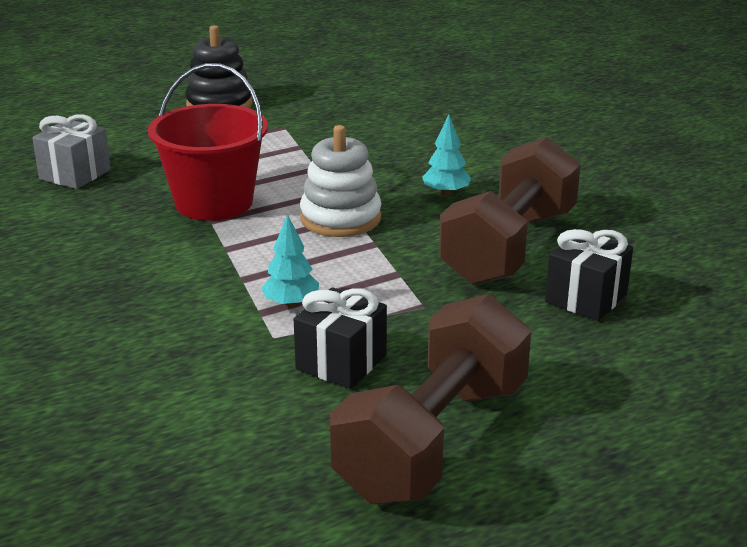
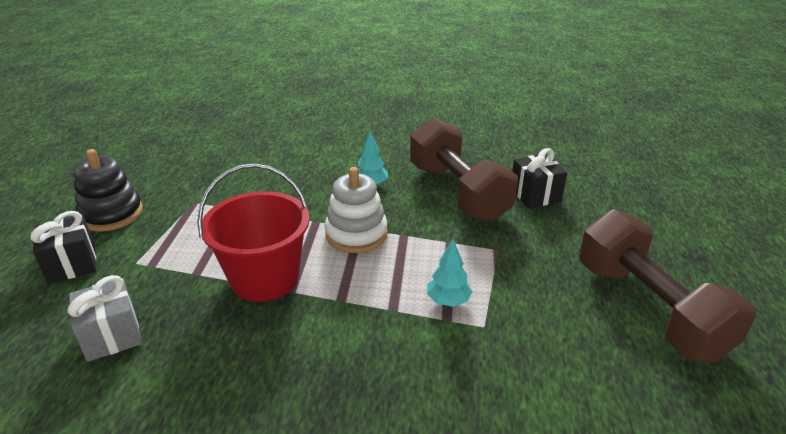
camera: 55 degrees left, 5 degrees up
black gift [294,287,387,389] -> black gift moved to [30,211,96,284]

